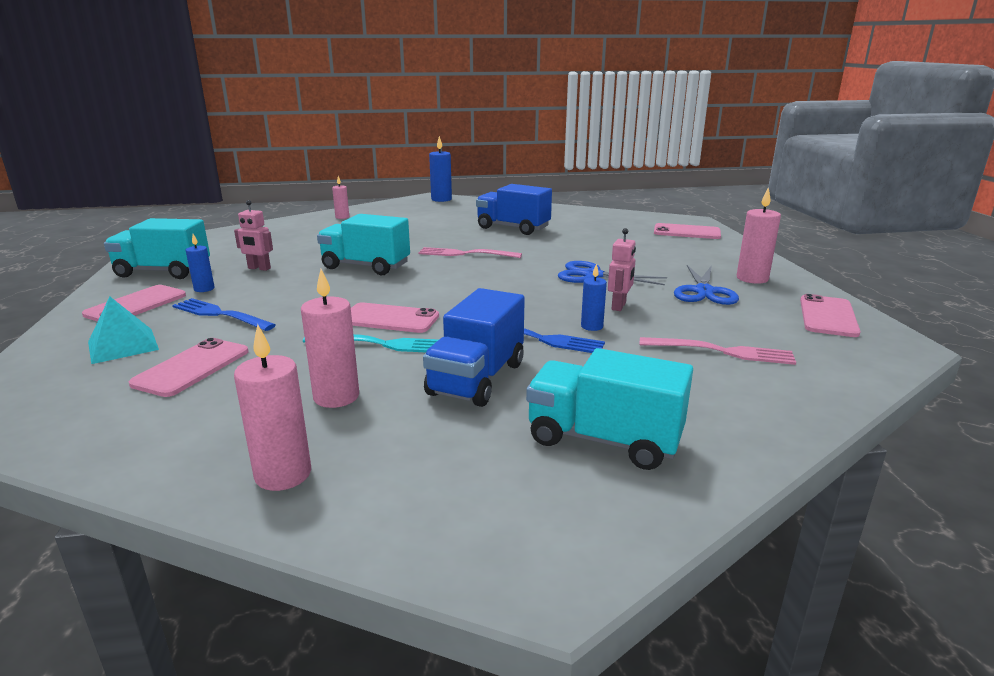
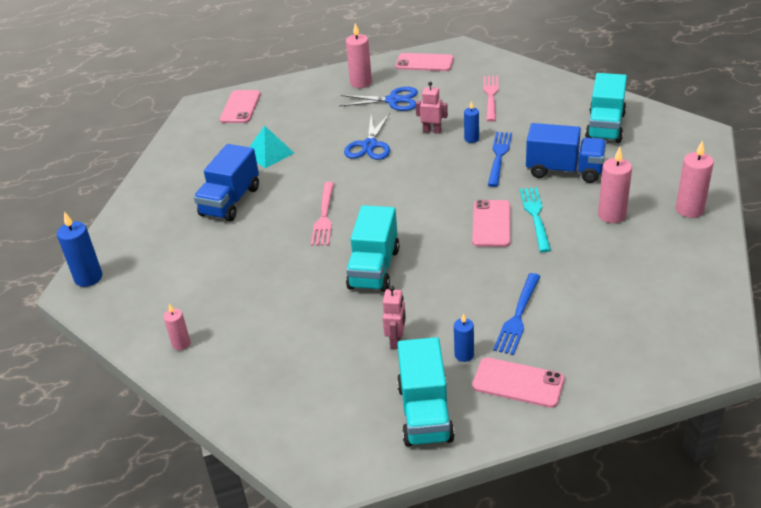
camera: 95 degrees left, 15 degrees up
turquoise pyramid [88,296,159,364] -> turquoise pyramid moved to [250,125,294,168]
pink phone [129,338,249,397] -> none

